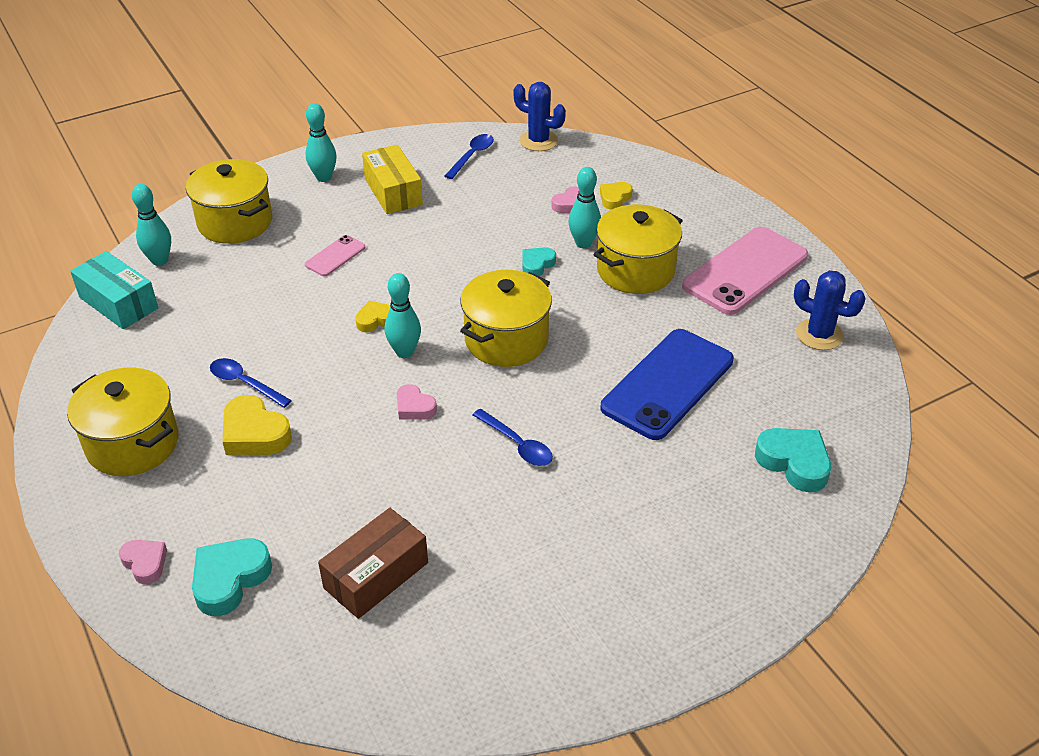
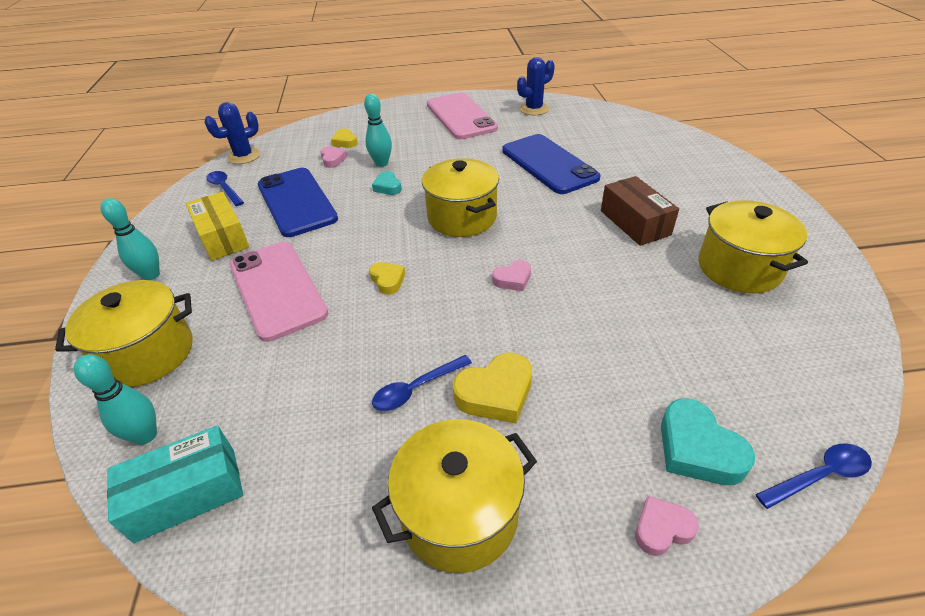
camera: 65 degrees left, 0 degrees up
pink phone [305,235,365,276] -> pink phone [230,242,328,342], size x2.15
brown box [318,508,428,619] -> brown box moved to [601,176,679,246]
yellow heart [355,301,391,332] -> yellow heart turned 150 degrees clockwise [369,262,405,295]
yellow box [362,144,423,214] -> yellow box turned 60 degrees clockwise [186,192,249,261]
turquoise bowling pin [385,273,421,358] -> none
blue spoon [473,409,553,466] -> blue spoon moved to [755,443,872,509]
yellow pot [593,204,683,294] -> yellow pot moved to [698,200,808,293]
turquoise heart [755,428,831,492] -> none
none -> blue phone [258,168,338,237]

